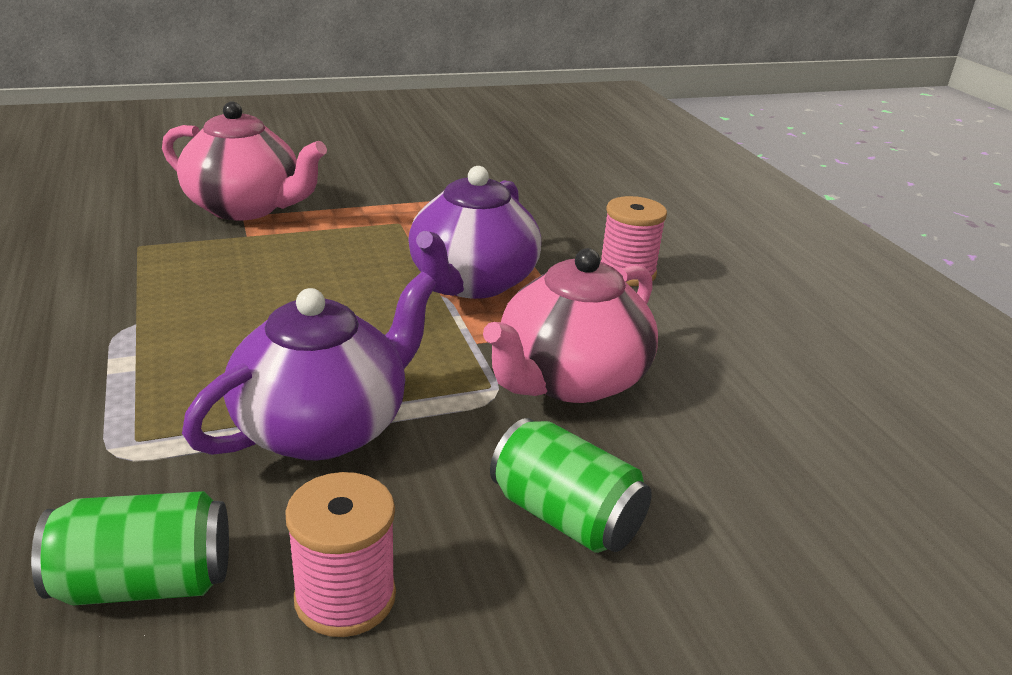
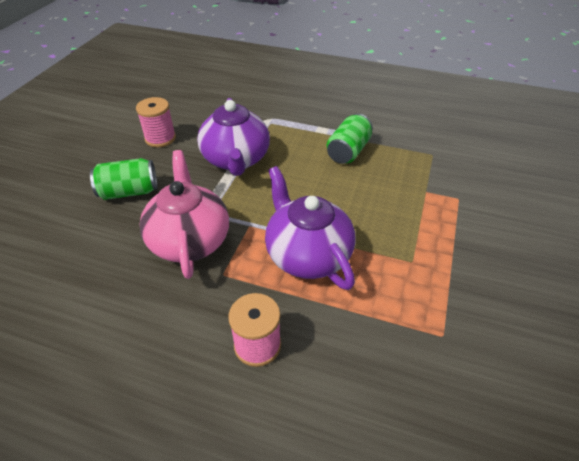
camera: 130 degrees right, 15 degrees up
green can [31,491,229,605] -> green can moved to [327,114,373,164]
pink teapot [162,101,327,220] -> none

